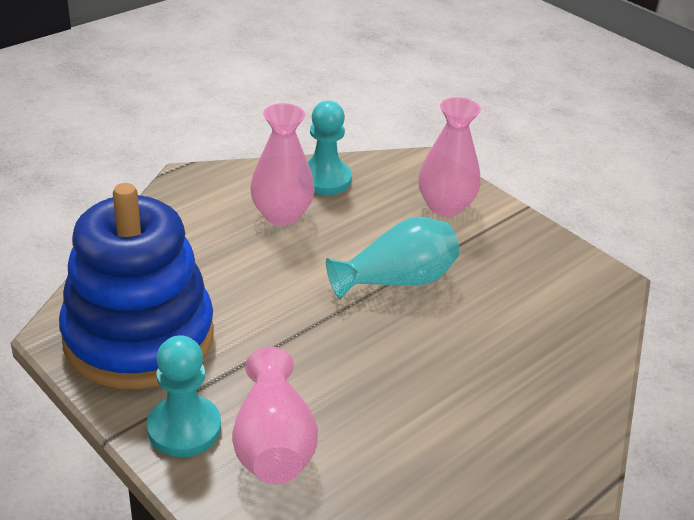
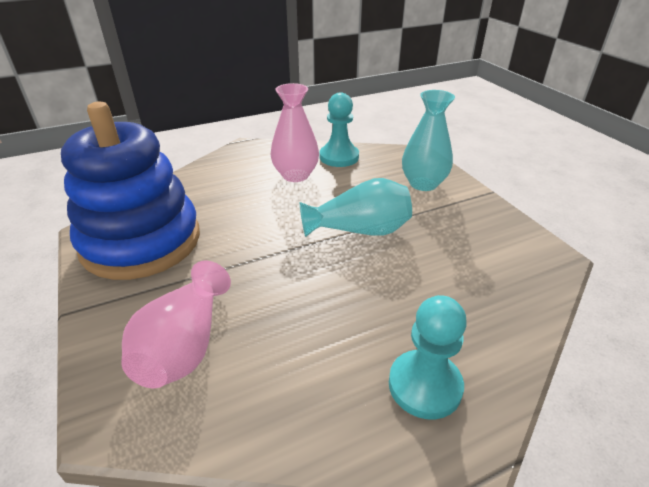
camera: 20 degrees right, 0 degrees up
turquoise pawn [147,335,221,457] -> turquoise pawn moved to [389,295,467,419]
pink vase [418,97,481,217] -> turquoise vase [402,90,455,191]

